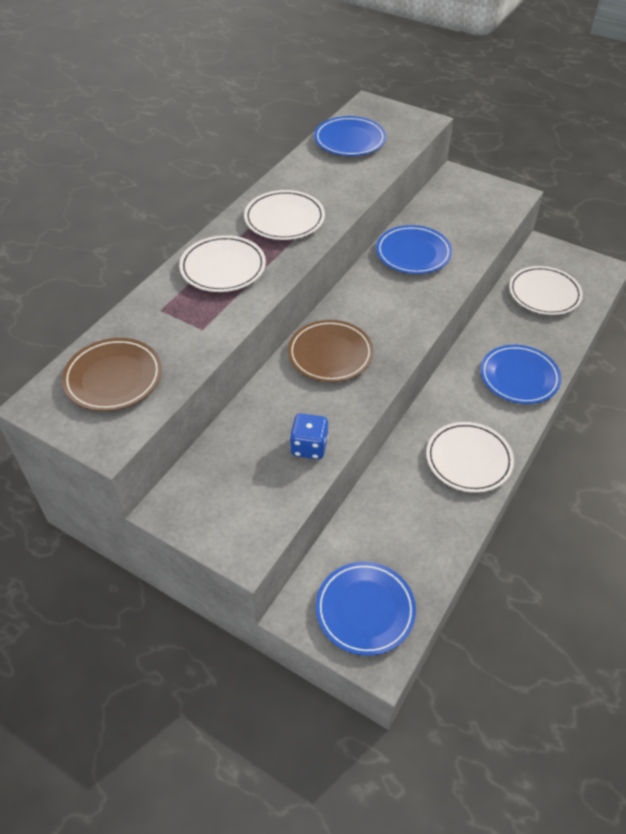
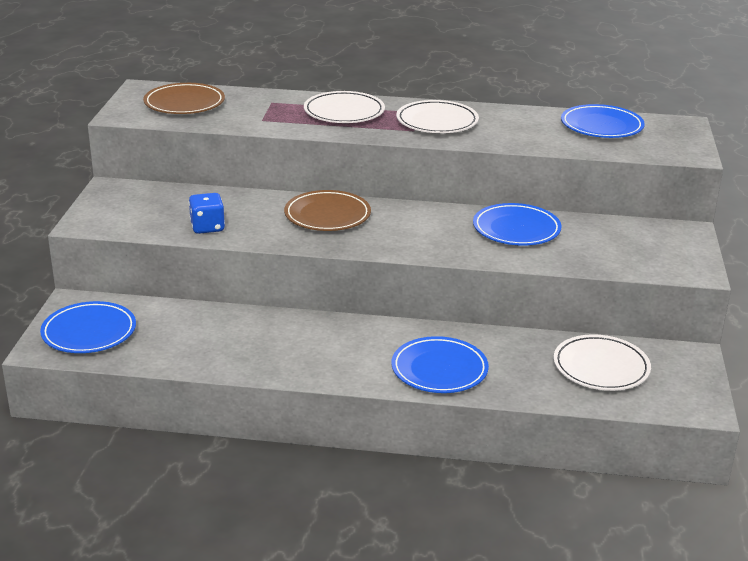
camera: 65 degrees right, 20 degrees down
white plate [426,422,514,493] -> none

